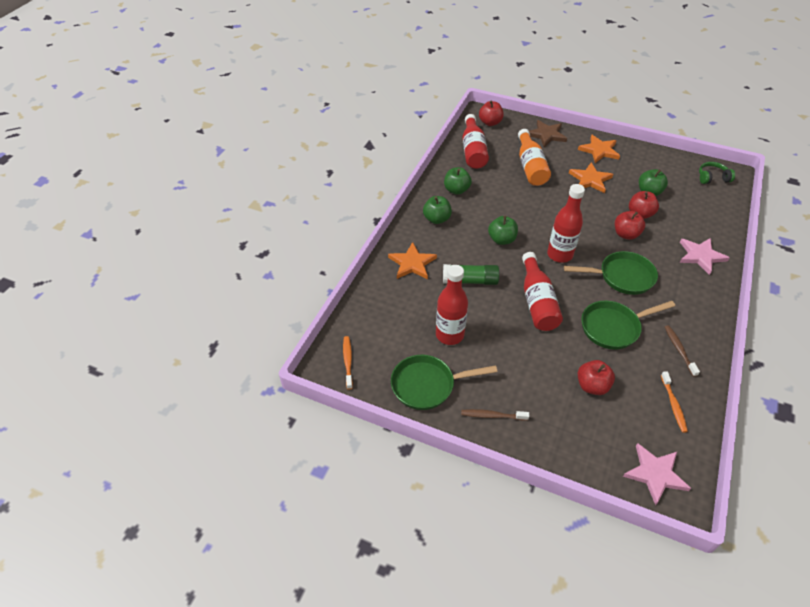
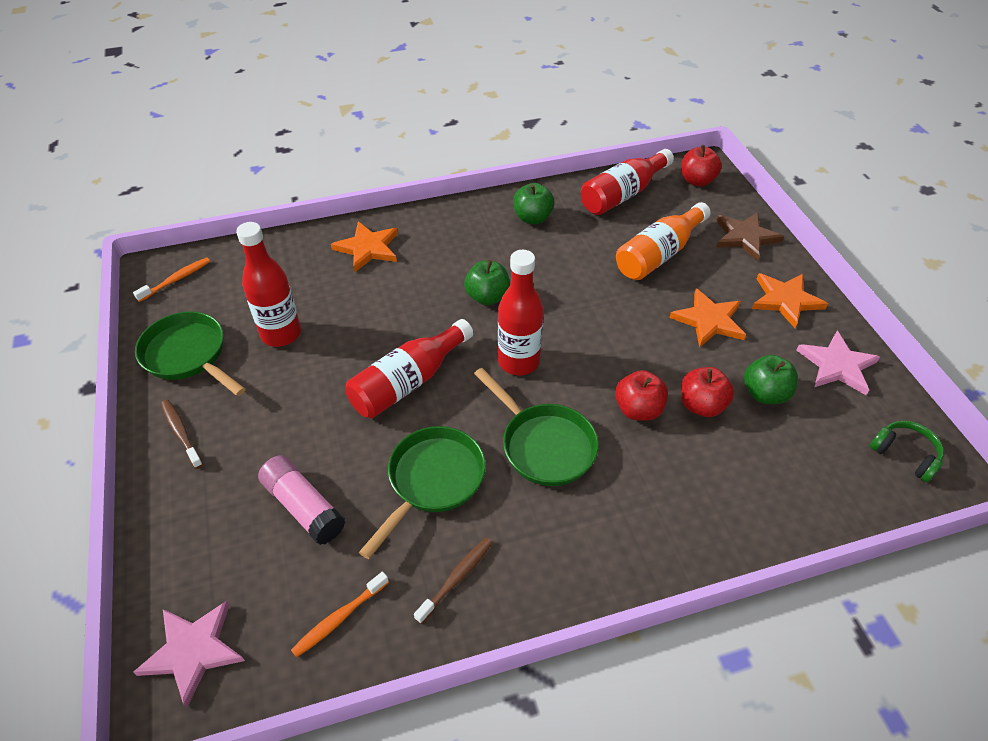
camera: 50 degrees right, 0 degrees up
green apple [423,196,452,224] -> none
green glue stick [443,264,499,285] -> none
red apple [578,360,615,395] -> pink glue stick [258,455,345,545]
green pan [581,301,675,350] -> green pan turned 90 degrees clockwise [359,426,486,559]
pink star [680,238,729,275] -> pink star moved to [796,331,880,395]

